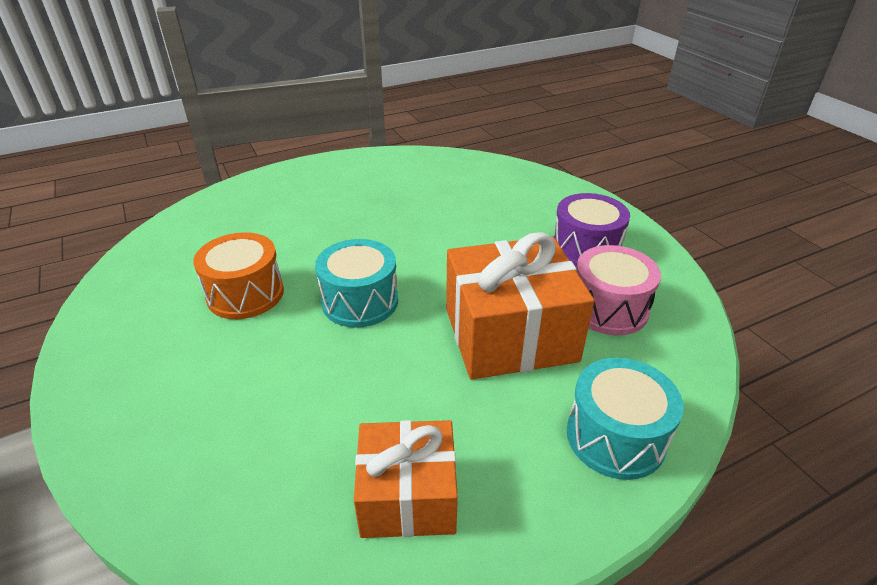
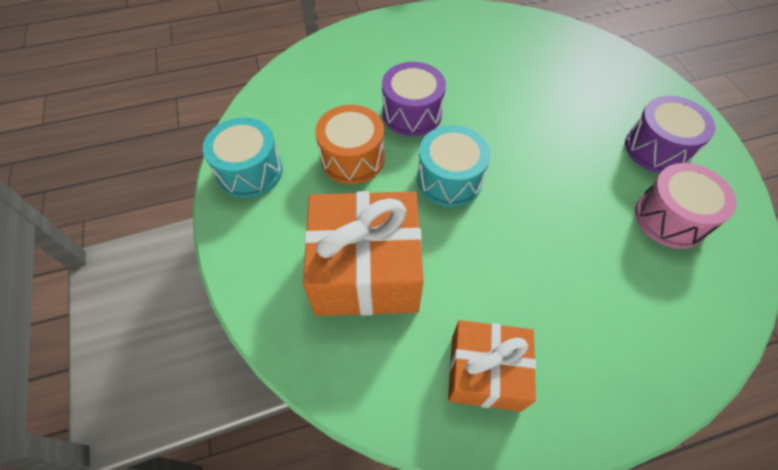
camera: 10 degrees right, 20 degrees up
orange gift [446,232,594,380] -> orange gift moved to [303,191,424,316]
turquoise drum [567,358,683,480] -> turquoise drum moved to [203,117,283,198]
none -> purple drum [382,62,446,136]

